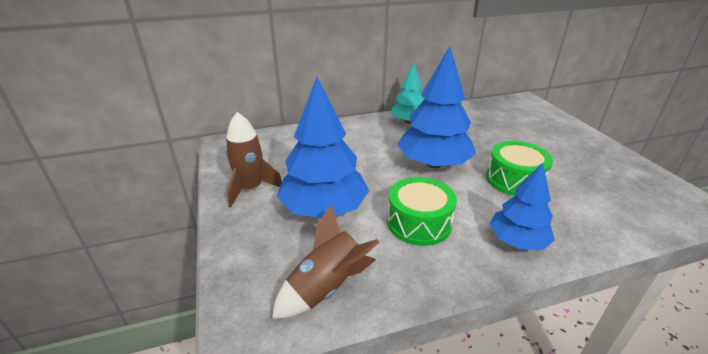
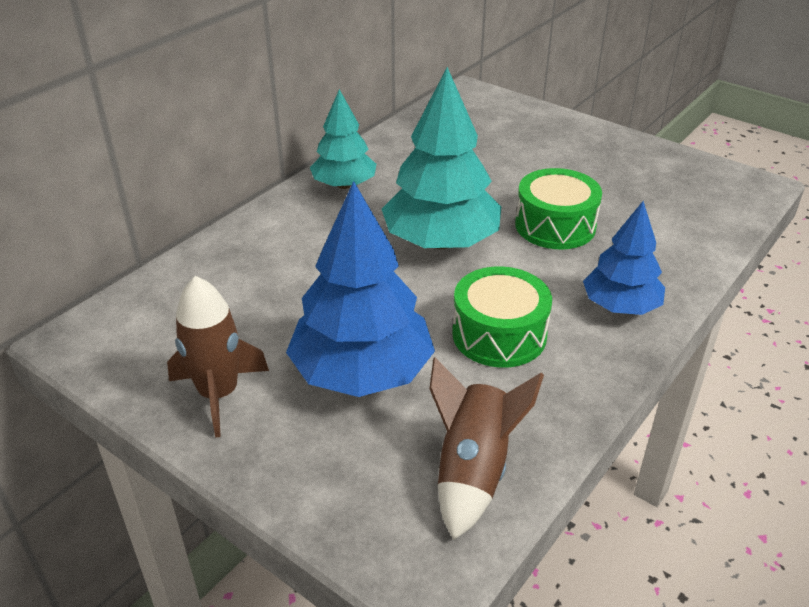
camera: 35 degrees left, 5 degrees up
blue tree [397,46,476,168] -> turquoise tree [382,67,501,249]

